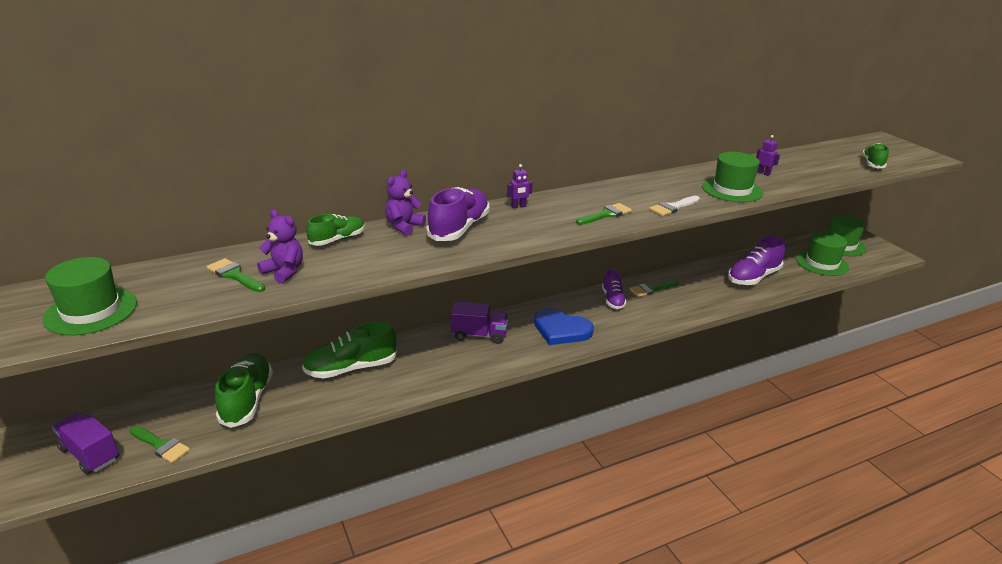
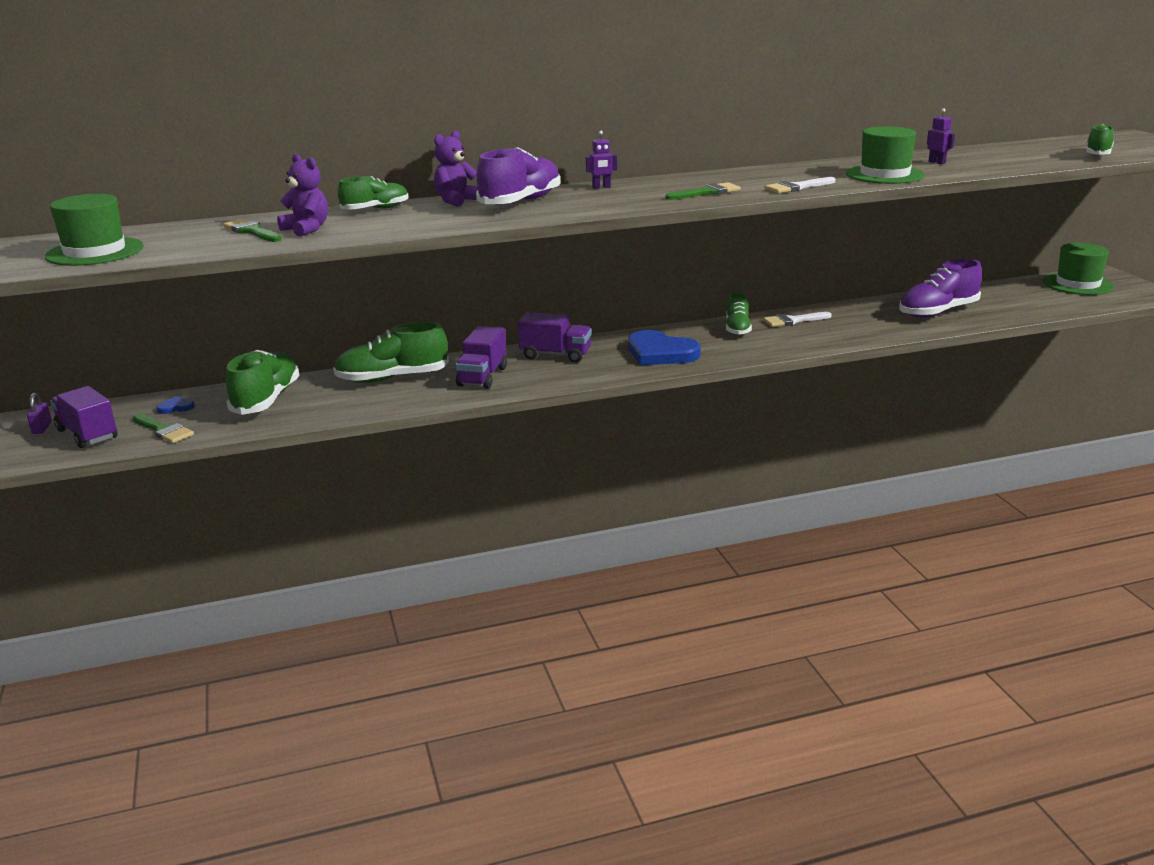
camera: 10 degrees right, 5 degrees down
purple shoe [602,270,626,309] -> green shoe [726,292,752,336]
green brush [629,280,679,297] -> white brush [763,312,832,327]
green hat [796,231,849,276] -> none
none -> purple padlock [27,393,52,434]
none -> blue heart [156,397,195,414]
none -> purple truck [455,326,507,389]

